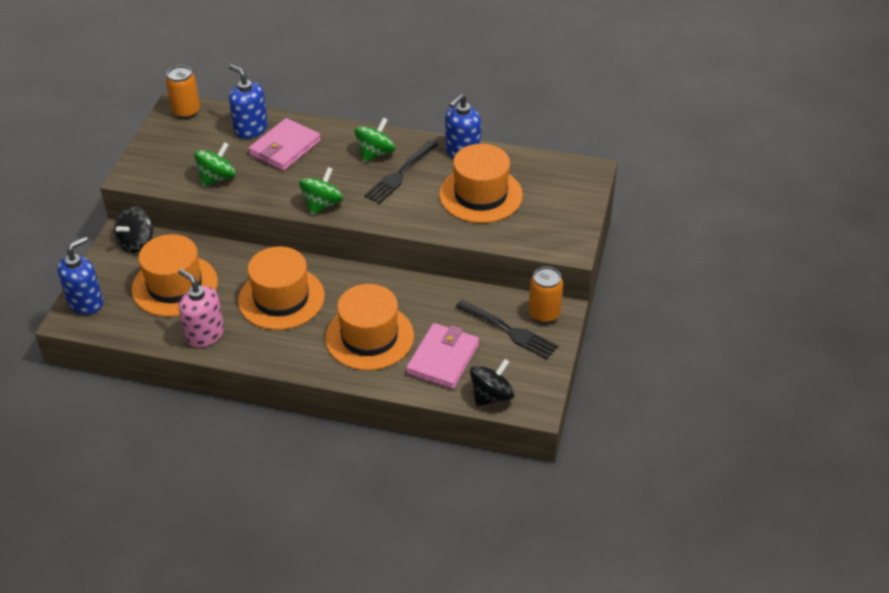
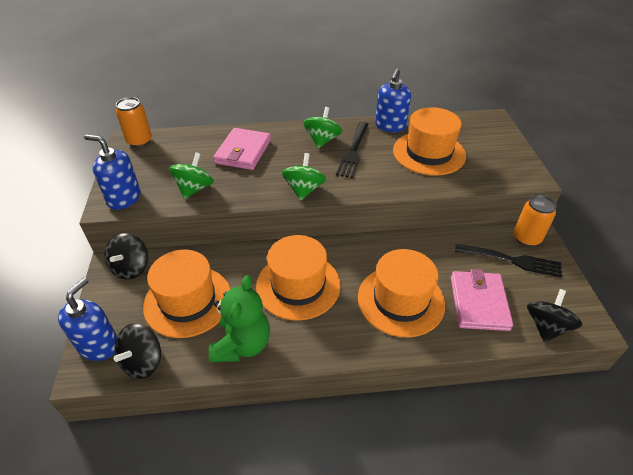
camera: 20 degrees left, 0 degrees up
pink soap dispenser [178,269,224,348] -> green teddy bear [209,275,270,362]
blue soap dispenser [229,64,268,139] -> blue soap dispenser moved to [84,134,141,210]
none -> black spinning top [114,323,161,379]

